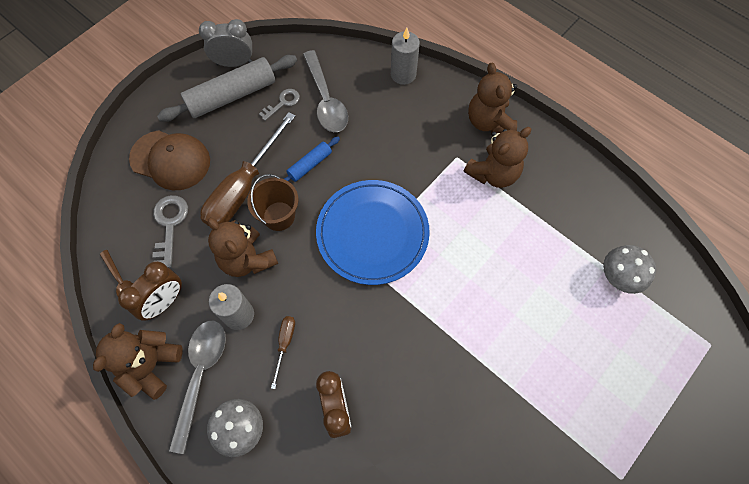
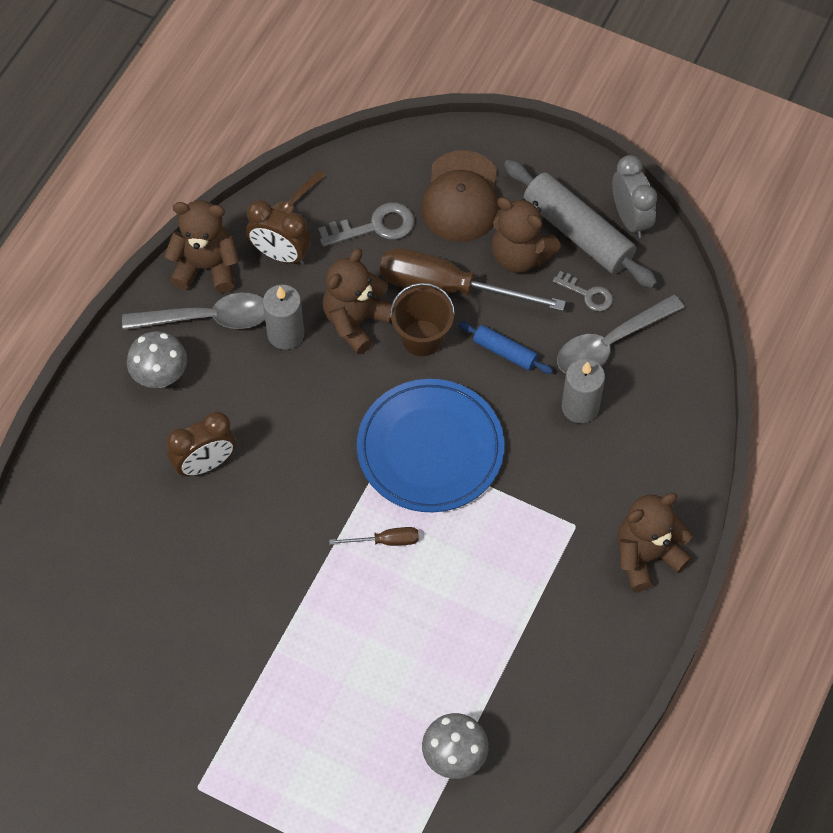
camera: 75 degrees right, 5 degrees down
brown screwdriver [271,316,295,389] -> brown screwdriver moved to [329,527,419,546]
grey candle [391,28,420,85] -> grey candle moved to [562,359,605,423]
brown teddy bear [464,127,531,188] -> brown teddy bear moved to [492,197,562,273]

